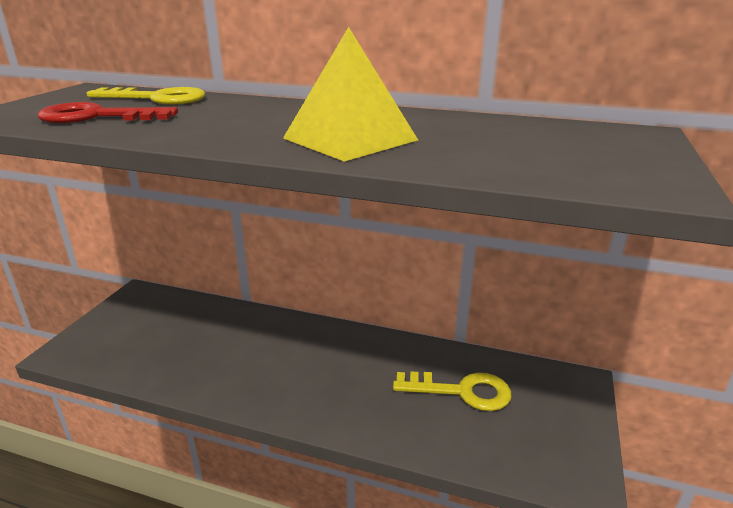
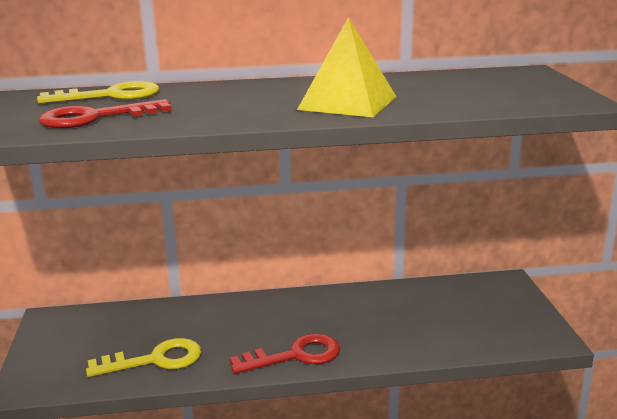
camera: 25 degrees left, 5 degrees down
yellow key [393,371,512,411] -> yellow key moved to [86,338,202,377]
none -> red key [230,334,340,374]

